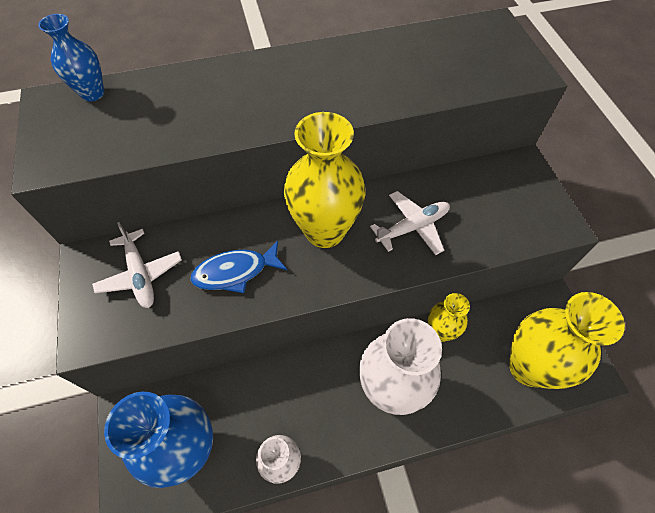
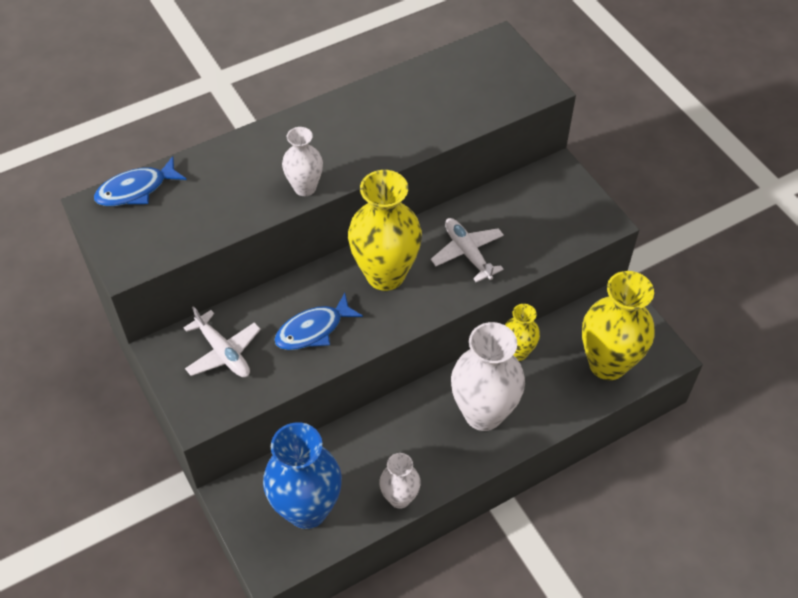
camera: 15 degrees left, 5 degrees down
blue vase [38,14,104,101] -> blue fish [94,156,187,206]
white plane [370,191,450,255] -> white plane turned 75 degrees counterclockwise [431,218,504,282]
none -> white vase [282,127,323,196]

